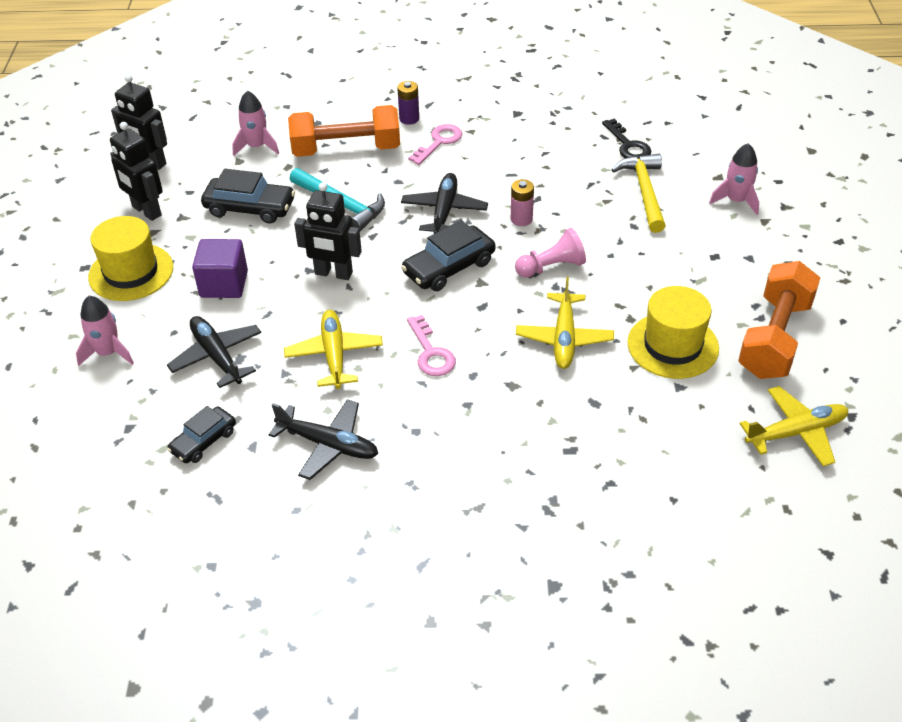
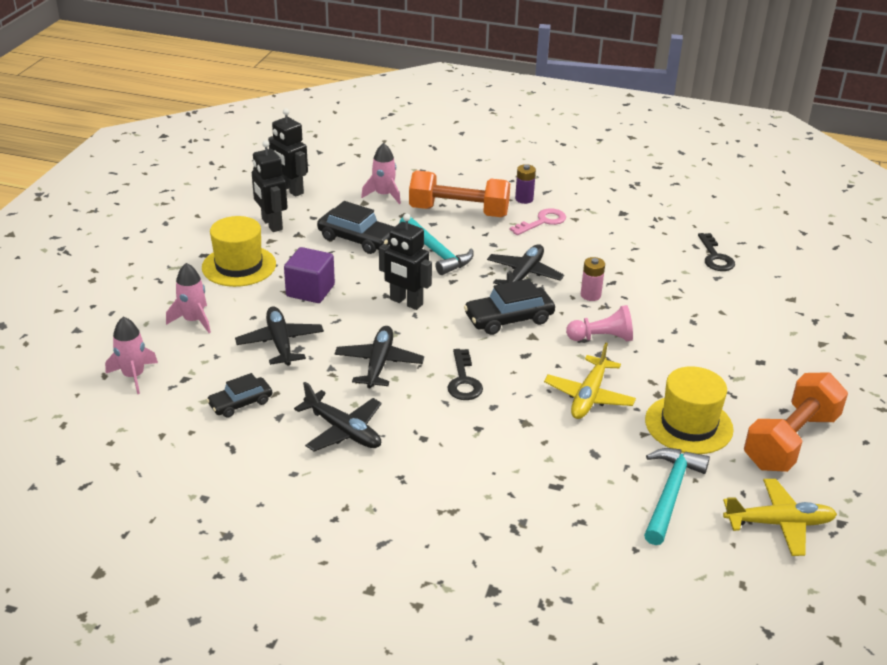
camera: 15 degrees right, 10 degrees down
yellow plane [284,310,383,389] -> black plane [335,326,424,389]
pink key [407,315,456,376] -> black key [447,349,483,400]
yellow hammer [612,154,666,233] -> none
pink rocket [709,143,759,215] -> pink rocket moved to [105,316,158,394]
none -> turquoise hammer [644,448,710,545]

